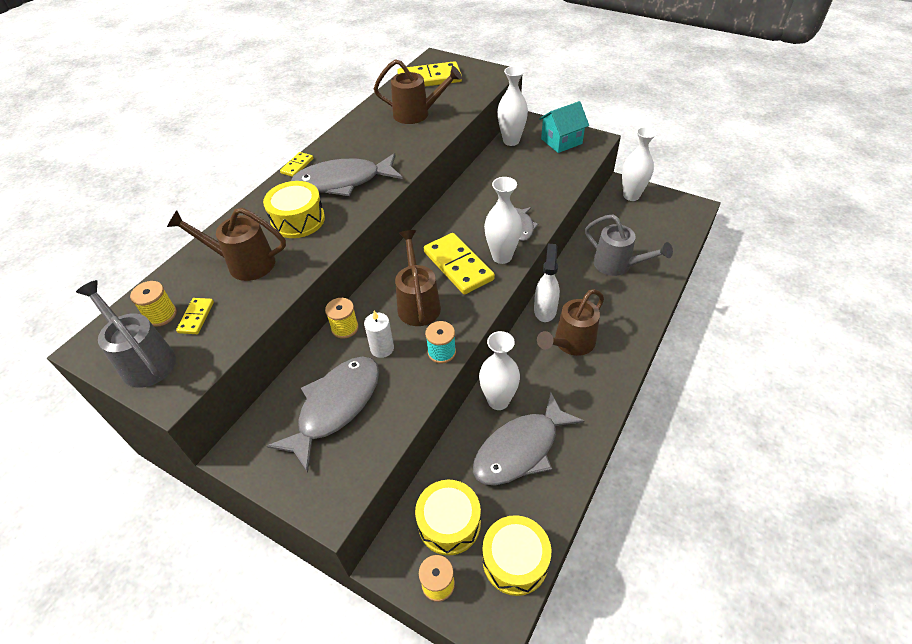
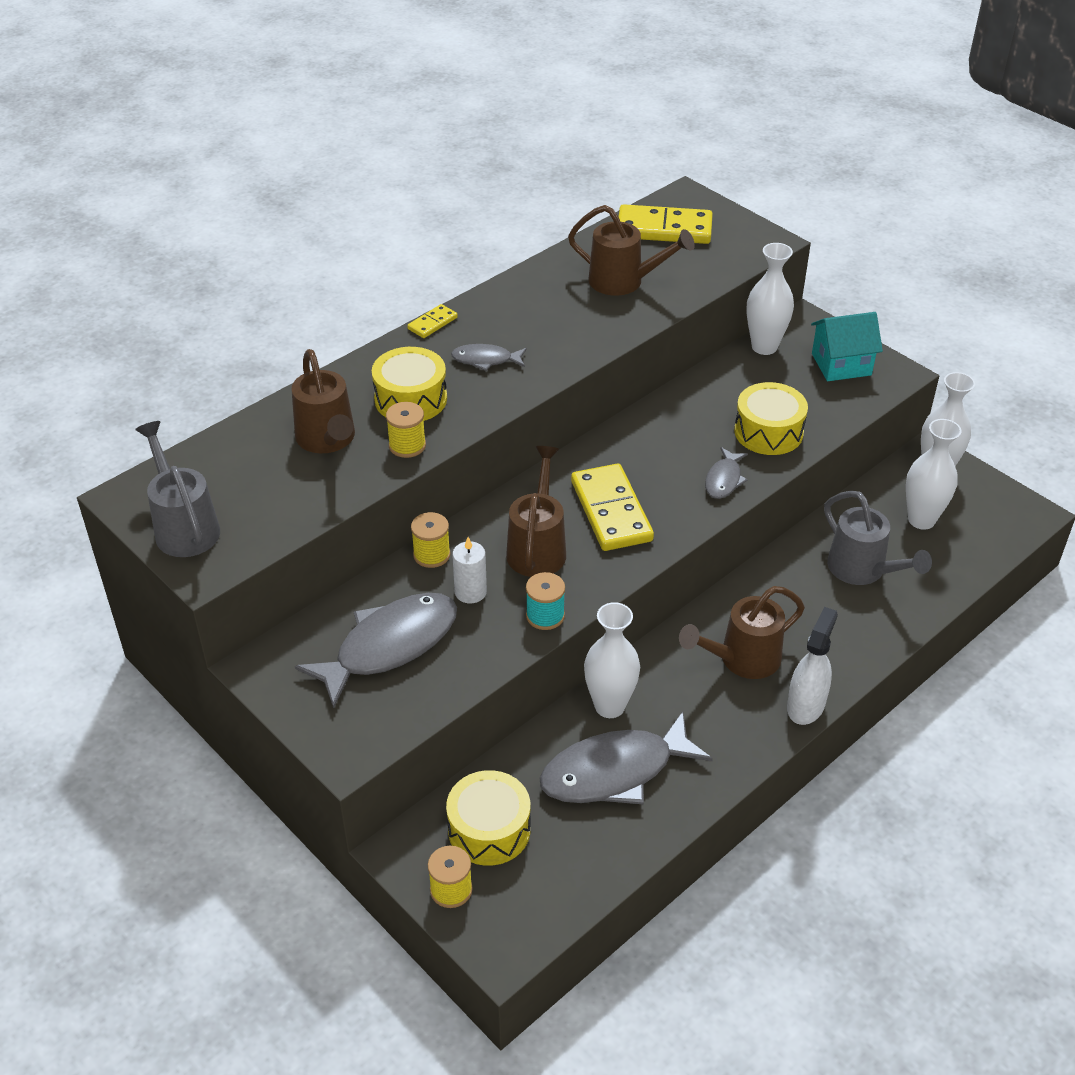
camera: 15 degrees right, 5 degrees down
yellow spool [130,281,177,327] -> yellow spool moved to [386,402,426,458]
brown watering can [167,208,286,281] -> brown watering can turned 135 degrees counterclockwise [291,349,355,453]
yellow domino [176,298,214,334] -> none
grey fish [291,153,403,196] -> grey fish [451,344,527,371], size x0.49
yellow drum [482,515,551,596] -> yellow drum moved to [734,382,808,455]
white vase [484,177,522,264] -> white vase moved to [906,419,961,530]
white spray bottle [534,244,560,322] -> white spray bottle moved to [787,607,838,725]

